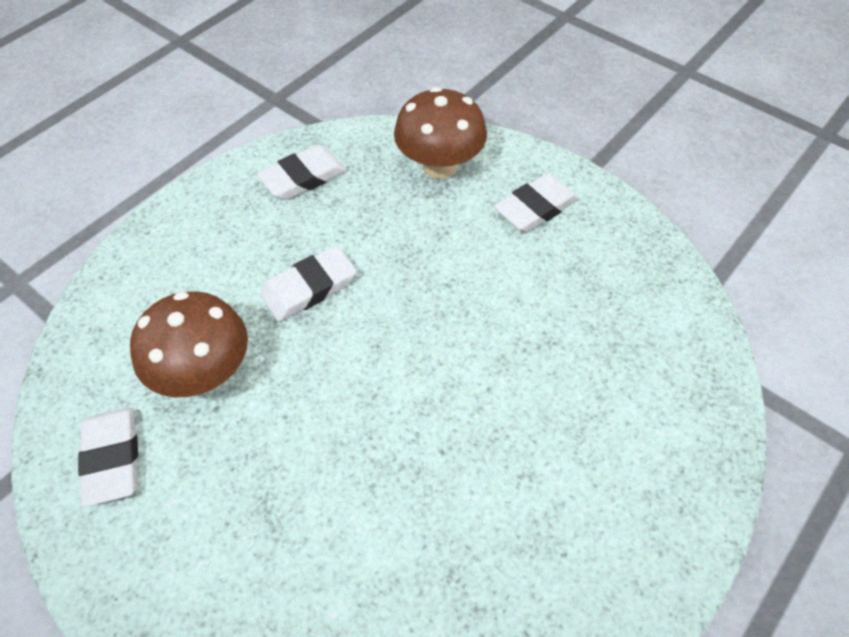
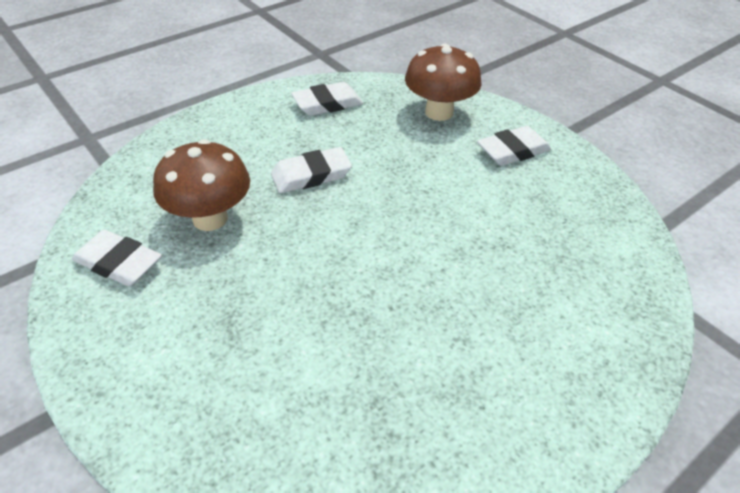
camera: 10 degrees right, 10 degrees down
white eraser [78,407,138,507] -> white eraser turned 60 degrees counterclockwise [72,230,162,286]

